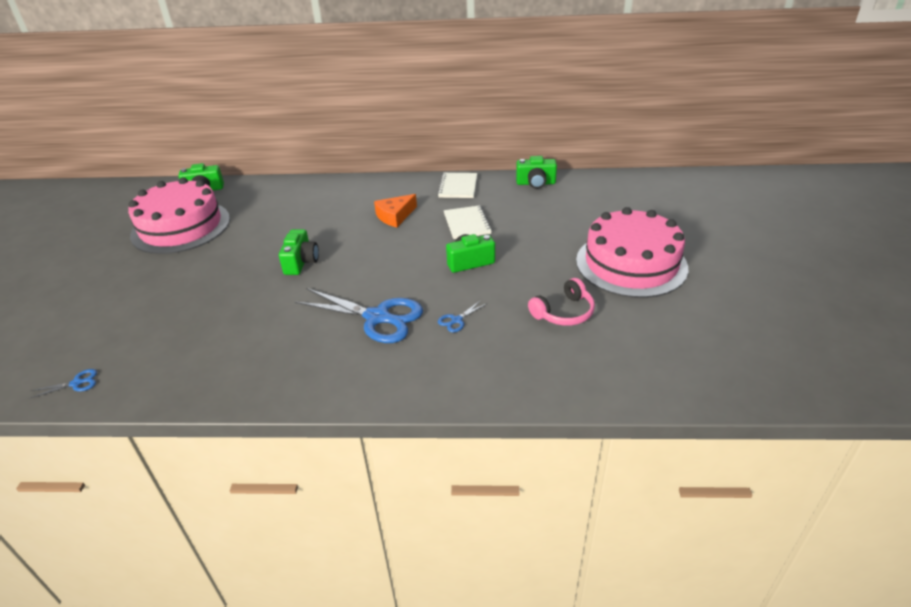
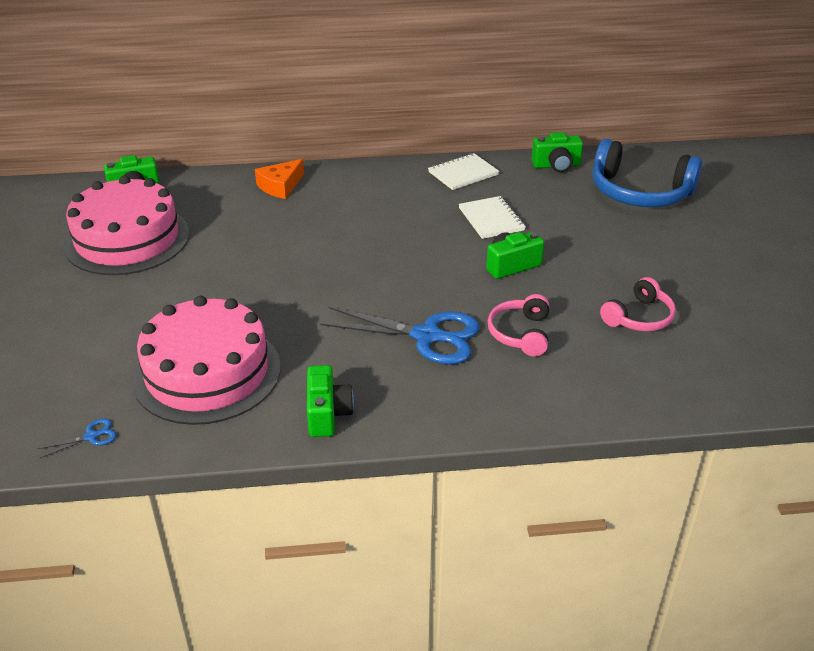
camera: 10 degrees left, 0 degrees up
green camera [279,229,319,275] -> green camera moved to [307,365,354,437]
orange cheese [374,194,417,227] -> orange cheese moved to [255,159,304,199]
white notebook [437,173,477,198] -> white notebook turned 60 degrees clockwise [428,153,499,190]
blue scissors [438,300,486,332] -> pink headphones [488,294,549,356]
pink cake [576,207,688,298] -> pink cake moved to [132,296,281,425]
none -> blue headphones [593,139,702,207]

